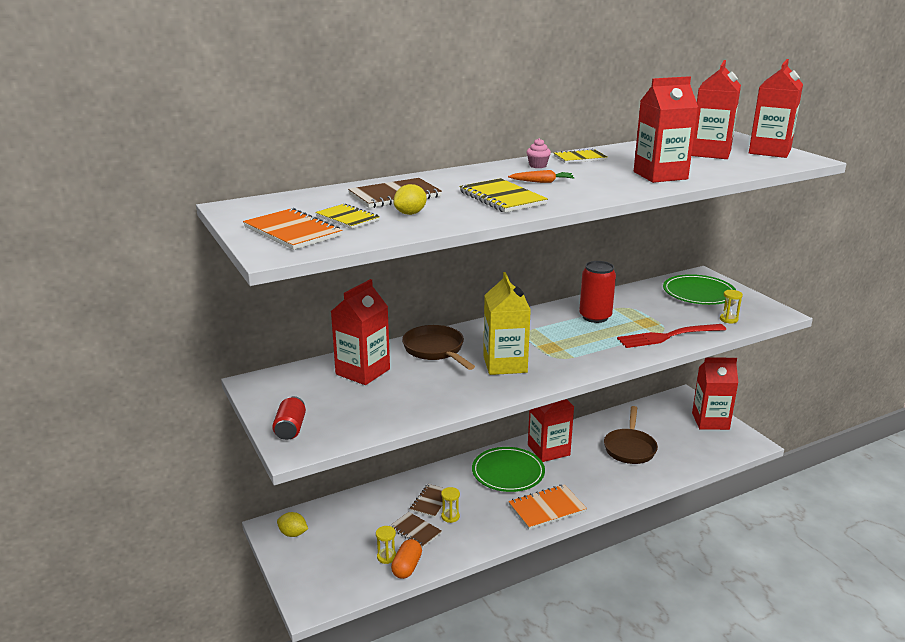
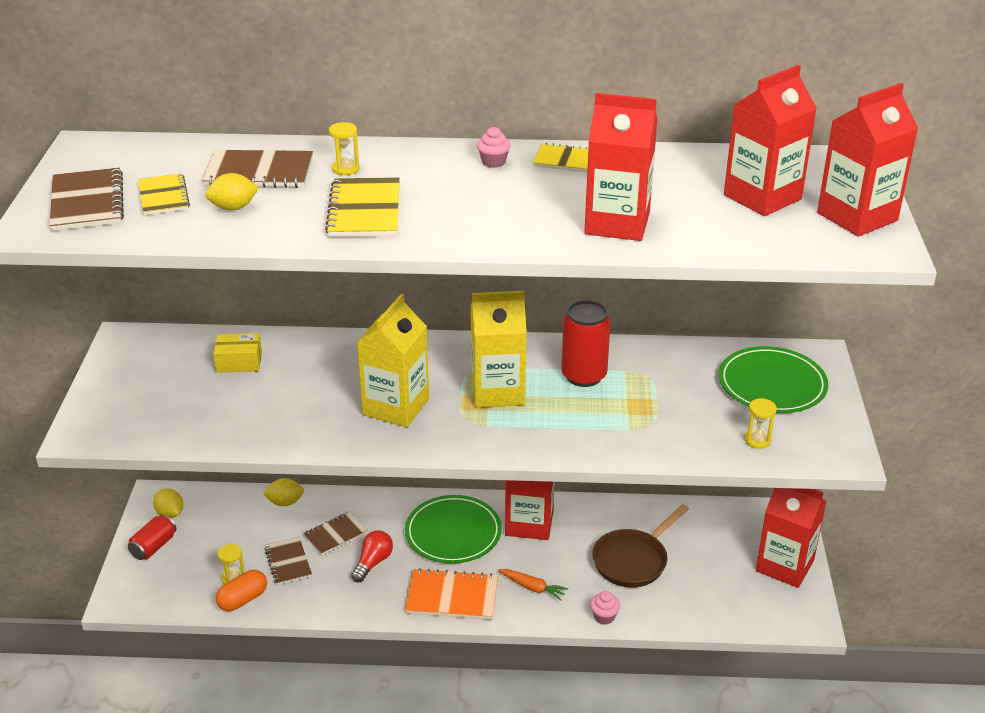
camera: 30 degrees right, 10 degrees up
orange notebook [243,208,342,250] -> brown notebook [49,168,124,231]
red can [272,396,306,440] -> red can moved to [128,514,177,560]
red carton [330,279,390,385] -> yellow box [213,333,262,373]
brown pan [402,325,475,370] -> none
yellow hourglass [441,487,460,523] -> yellow hourglass moved to [329,122,360,175]
orange carrot [508,170,575,183] -> orange carrot moved to [498,569,568,601]
red fork [617,324,726,348] -> none
none -> yellow lemon [263,478,304,506]
none -> red light bulb [351,530,393,582]
none -> yellow carton [471,291,527,408]
none -> pink cupcake [590,591,620,625]

